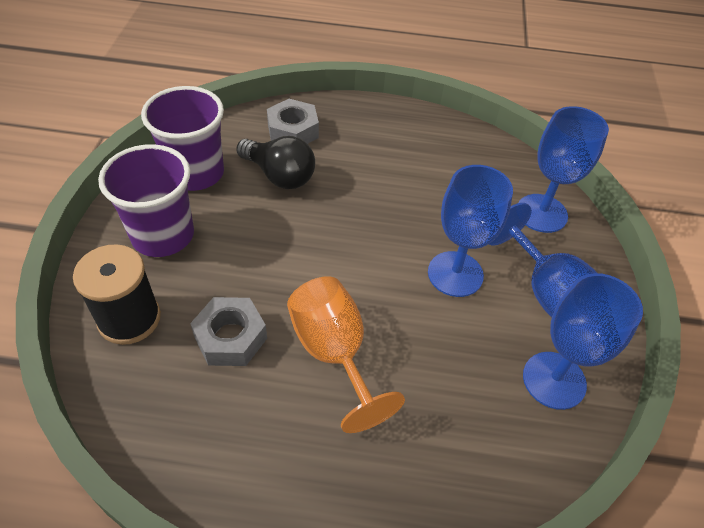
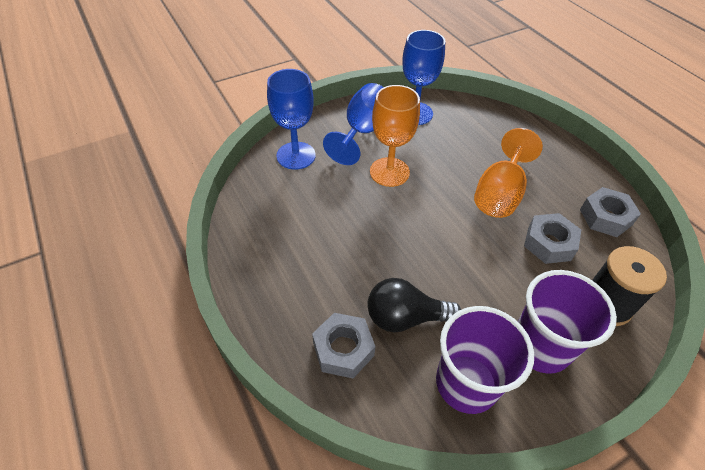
camera: 125 degrees left, 0 degrees up
black light bulb [236,136,315,189] -> black light bulb turned 90 degrees counterclockwise [367,278,461,333]
blue goblet [428,165,513,297] -> orange goblet [370,85,420,187]
none -> grey nut [580,187,641,237]

